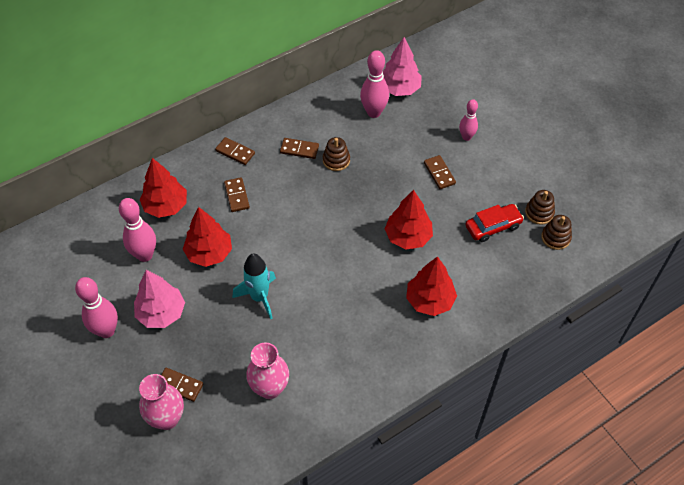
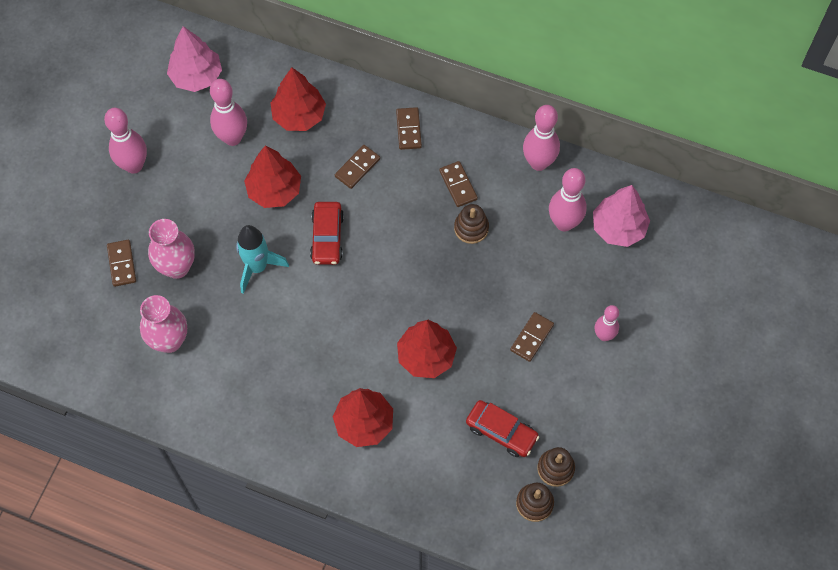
camera: 55 degrees right, 10 degrees up
pink tree [134,270,185,328] -> pink tree moved to [167,26,222,92]
pink vase [139,374,184,430] -> pink vase moved to [148,219,195,279]
none -> red car [310,202,344,265]
none -> pink bowling pin [523,105,560,171]

